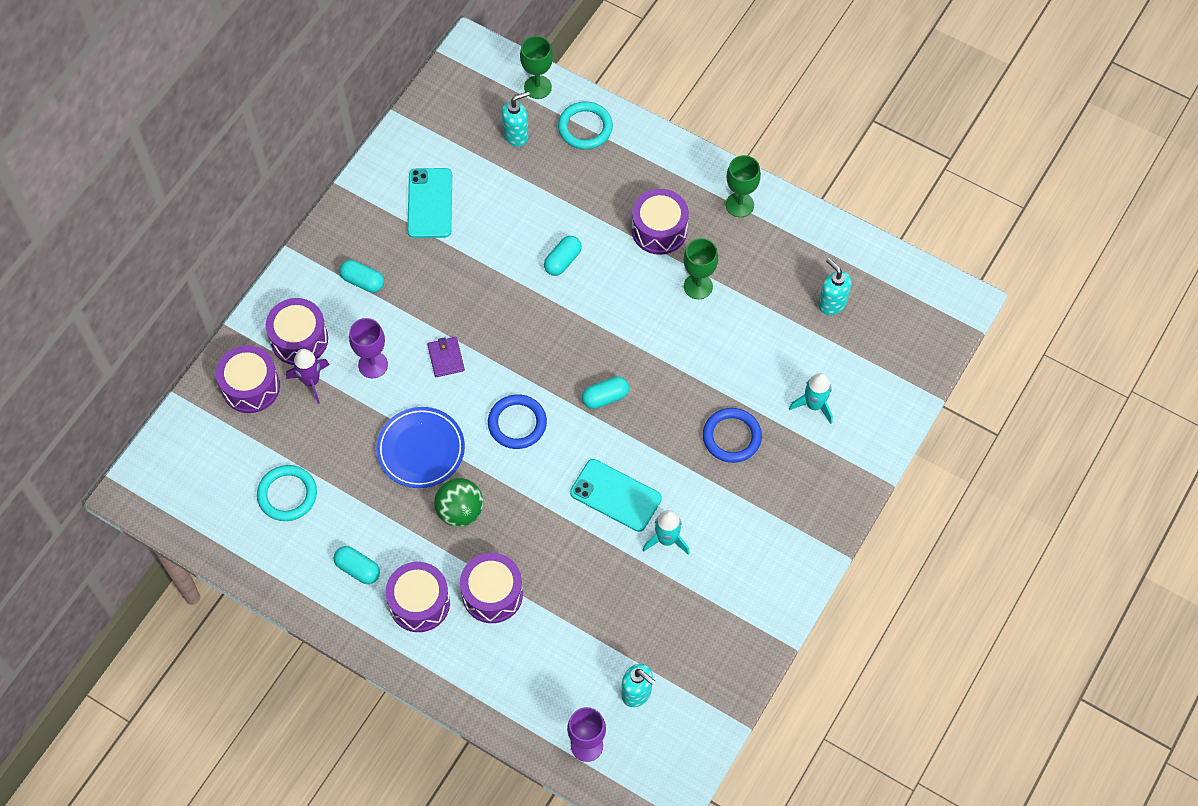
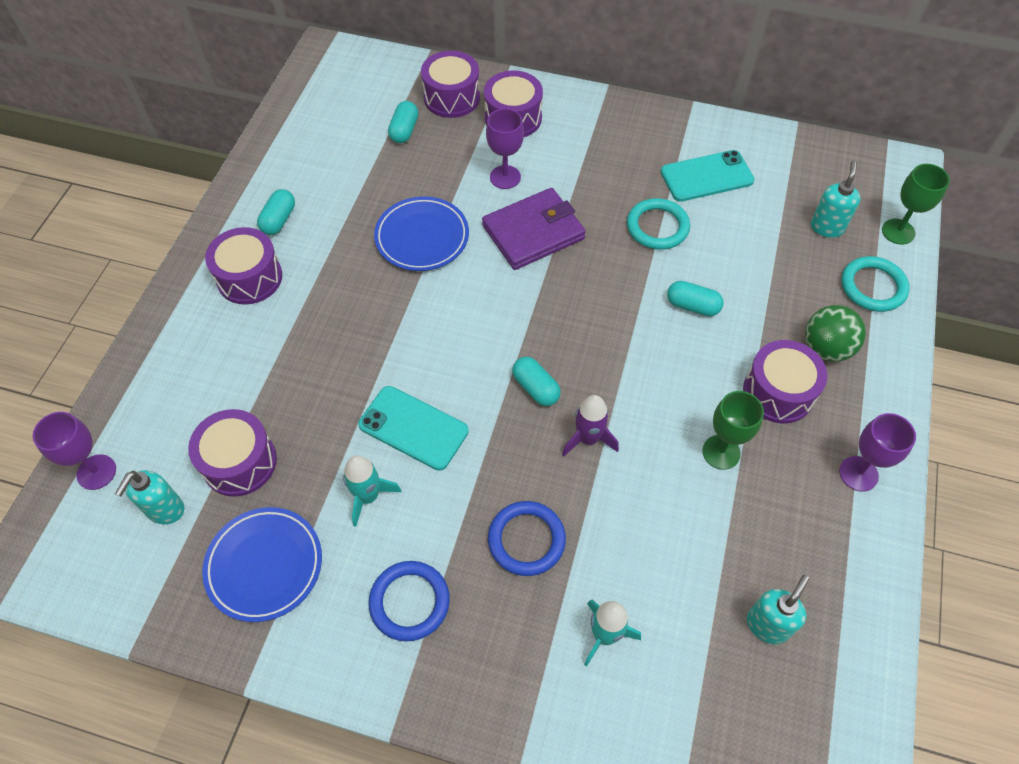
camera: 75 degrees right, 5 degrees down
turquoise ring [257,465,317,521] -> turquoise ring moved to [627,198,690,250]
purple rocket [286,349,330,404] -> purple rocket moved to [562,395,619,457]
turquoise capsule [339,260,384,293] -> turquoise capsule moved to [388,101,418,143]
purple wallet [427,337,465,377] -> purple wallet [482,188,586,270], size x2.02
green ball [434,478,483,527] -> green ball moved to [805,305,866,362]
purple drum [460,553,523,623] -> purple drum moved to [188,409,277,497]
blue ring [488,394,547,449] -> blue ring moved to [369,561,450,641]
turquoise soap dispenser [502,91,530,147] -> turquoise soap dispenser turned 120 degrees counterclockwise [811,160,861,238]
turquoise phone [570,459,662,532] -> turquoise phone turned 75 degrees counterclockwise [358,386,469,471]
green goblet [726,155,761,217] -> purple goblet [839,413,916,492]
none -> blue plate [202,507,322,622]

